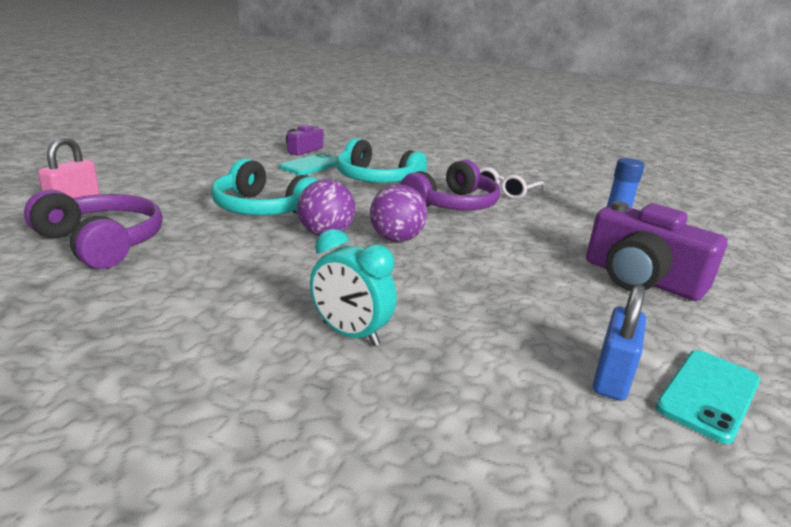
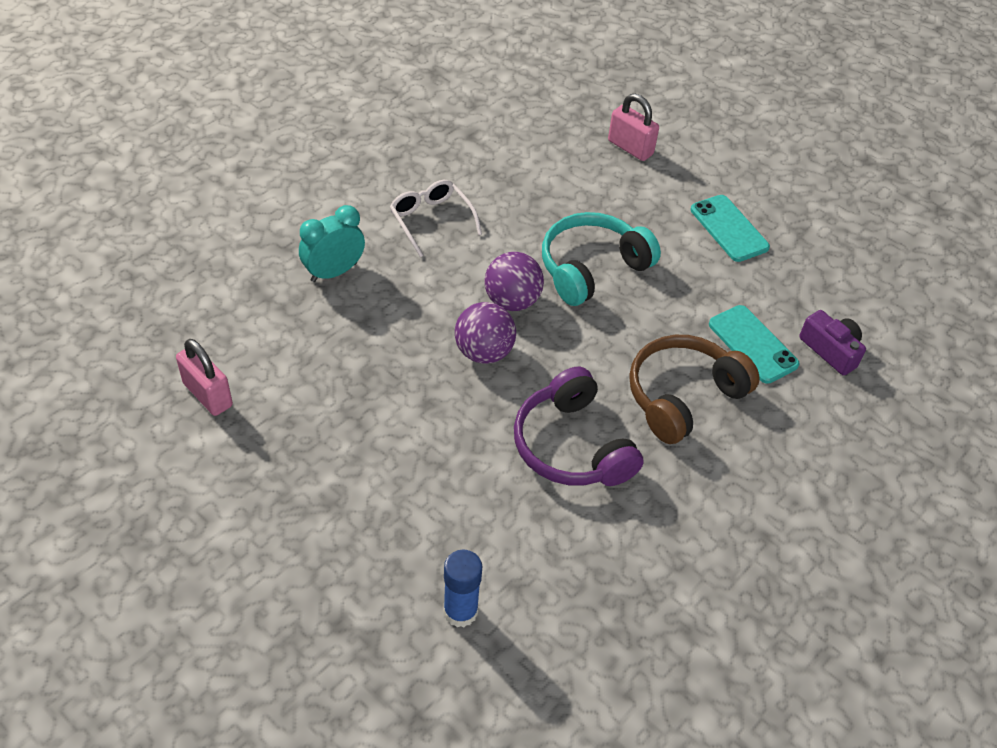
camera: 110 degrees right, 25 degrees up
purple headphones [24,190,163,269] -> none
turquoise headphones [336,138,427,183] -> brown headphones [629,335,760,444]
white glasses [479,167,545,199] -> white glasses moved to [390,180,482,258]
purple camera [586,201,728,301] -> none
blue padlock [593,284,646,401] -> pink padlock [176,339,233,416]
turquoise phone [655,350,760,444] -> turquoise phone moved to [691,195,770,262]

